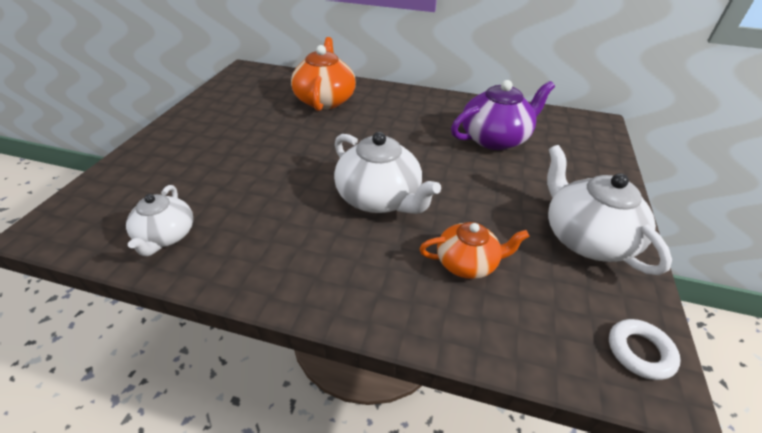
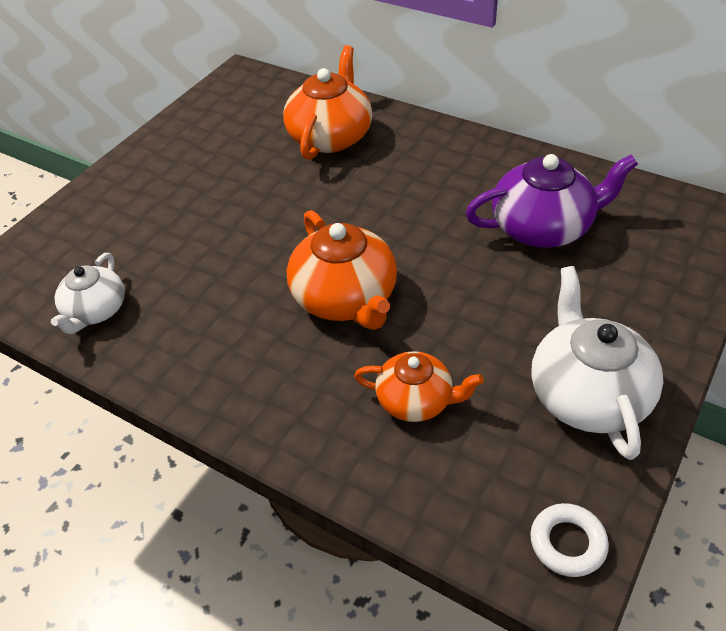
camera: 20 degrees right, 5 degrees up
white teapot [334,132,441,214] -> orange teapot [287,210,397,330]

